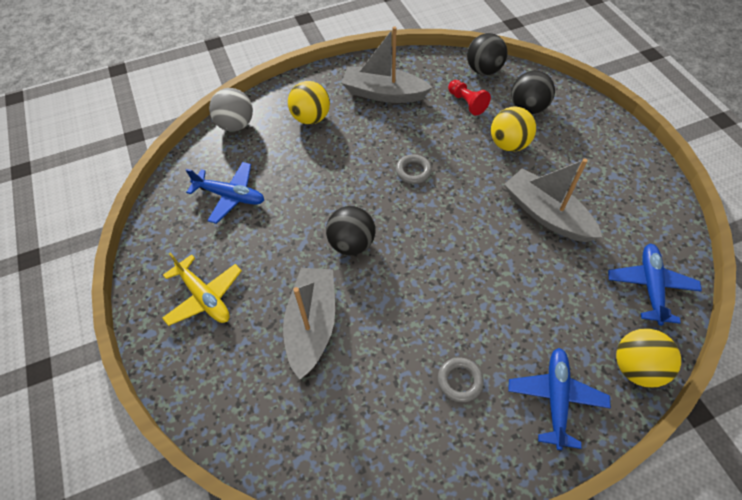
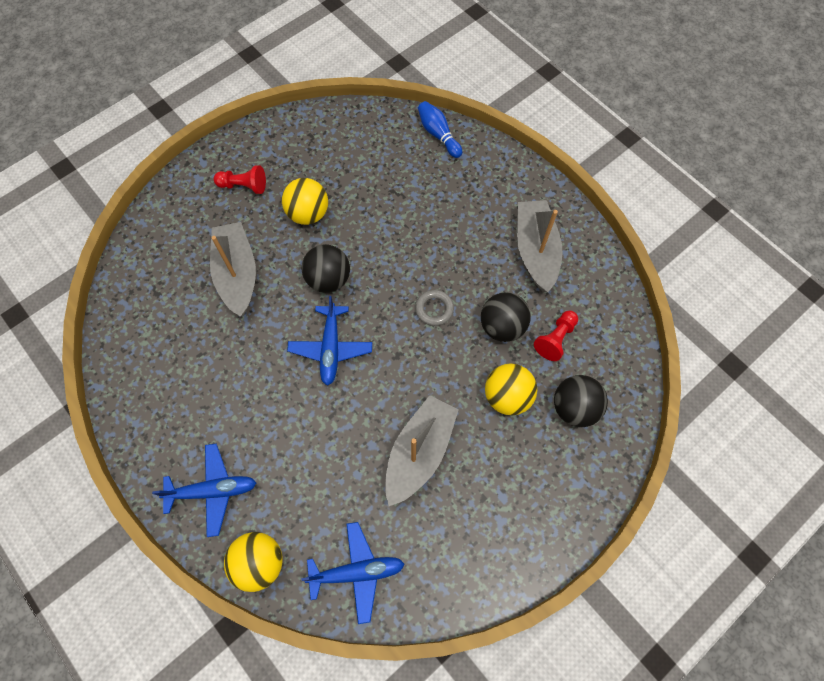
camera: 70 degrees right, 10 degrees up
yellow plane [162,253,242,326] -> red pawn [214,166,266,194]
blue plane [186,162,264,224] -> blue plane moved to [287,296,372,386]
grey ball [209,88,253,131] -> blue bowling pin [418,101,462,158]
grey boat [283,268,335,380] -> grey boat turned 90 degrees counterclockwise [210,222,256,317]
yellow ball [288,81,330,124] -> yellow ball moved to [282,178,328,225]
grey ring [438,357,484,402] -> none
black ball [467,33,508,75] -> black ball moved to [481,292,531,342]

